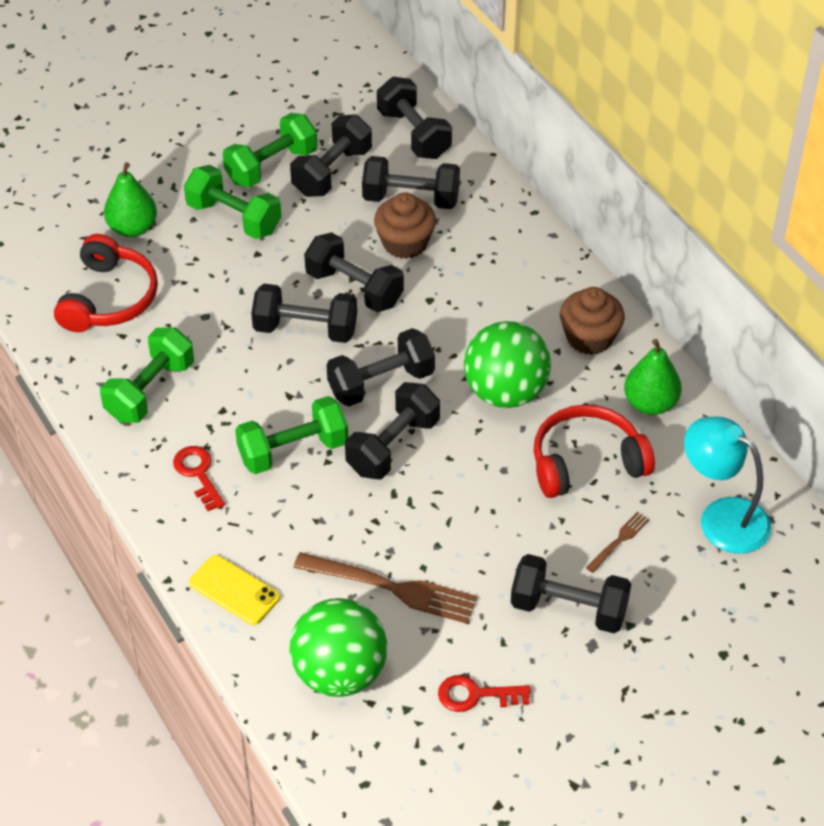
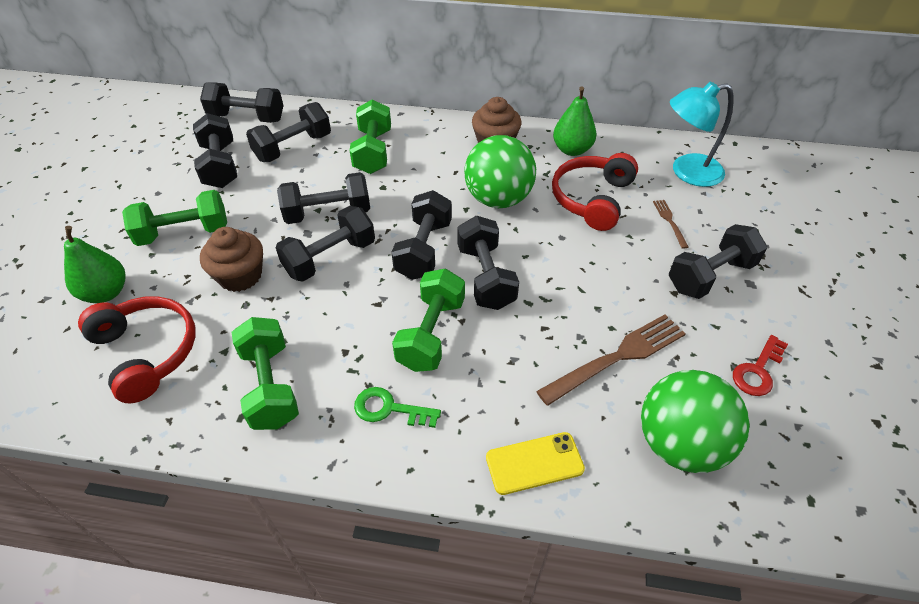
camera: 50 degrees left, 0 degrees up
red key [173,446,225,511] -> green key [354,387,441,428]
green dumbbell [223,113,317,188] -> green dumbbell moved to [350,99,391,174]
brown cupcake [374,192,436,259] -> brown cupcake moved to [200,227,263,292]

